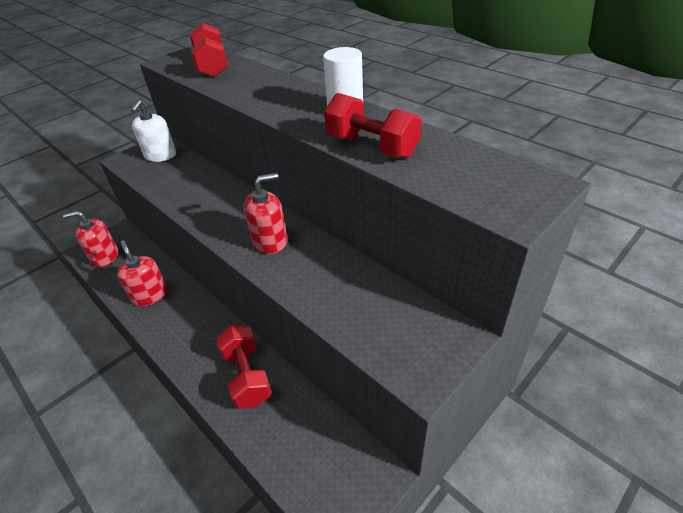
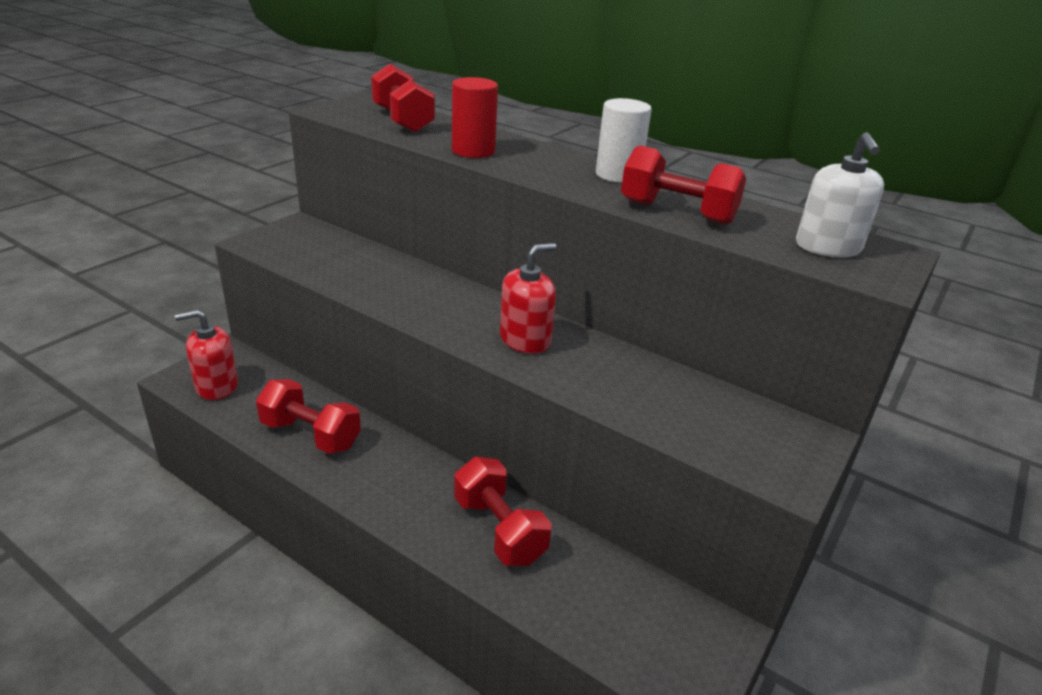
camera: 15 degrees left, 10 degrees down
red soap dispenser [117,240,167,306] -> red dumbbell [256,379,361,454]
white soap dispenser [131,100,176,162] -> white soap dispenser moved to [796,132,884,257]
none -> red cylinder [452,77,498,158]

